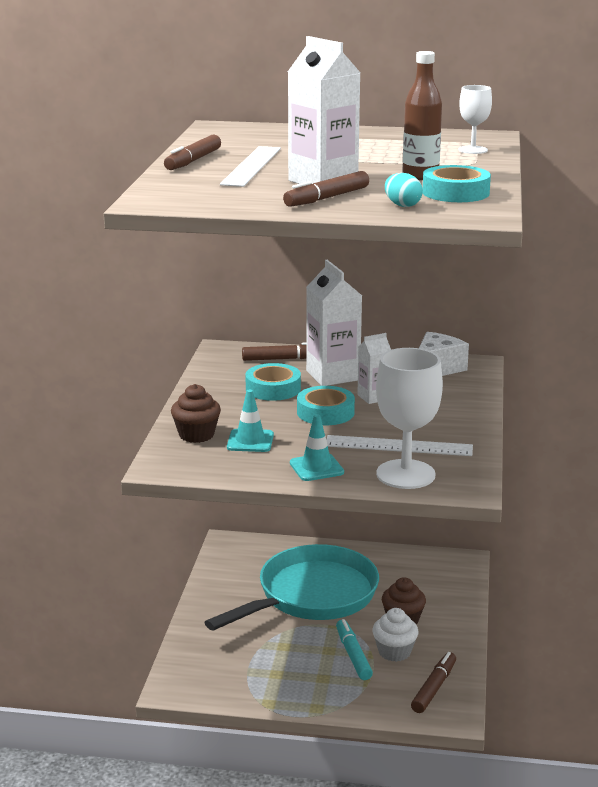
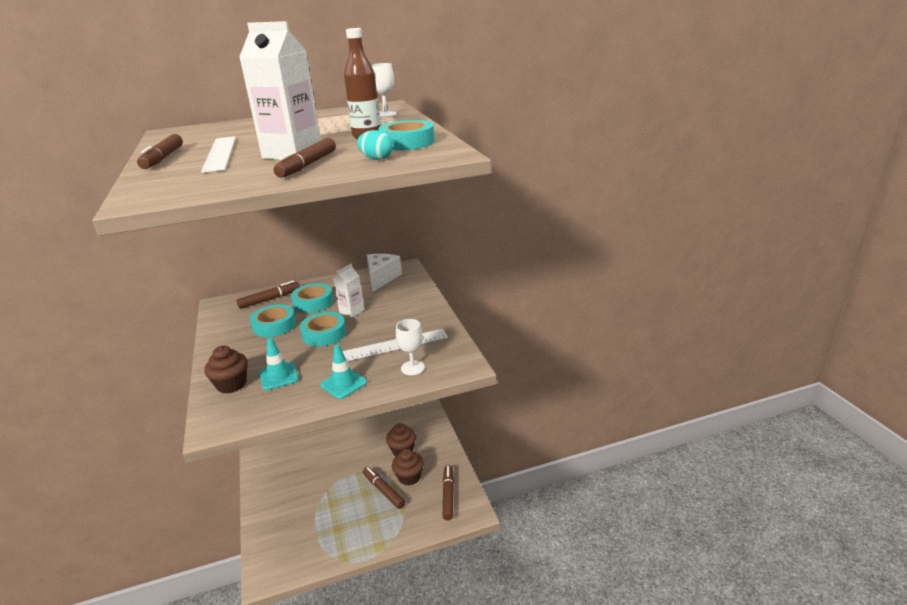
camera: 25 degrees left, 5 degrees up
turquoise pan [204,544,379,631] -> none
white carton [306,260,362,386] -> turquoise tape [291,283,333,313]
turquoise marker [336,619,373,680] -> brown marker [363,467,405,509]
white cupcake [372,608,419,662] -> brown cupcake [392,449,424,486]
white goblet [376,348,443,489] -> white goblet [396,319,425,375], size x0.52

